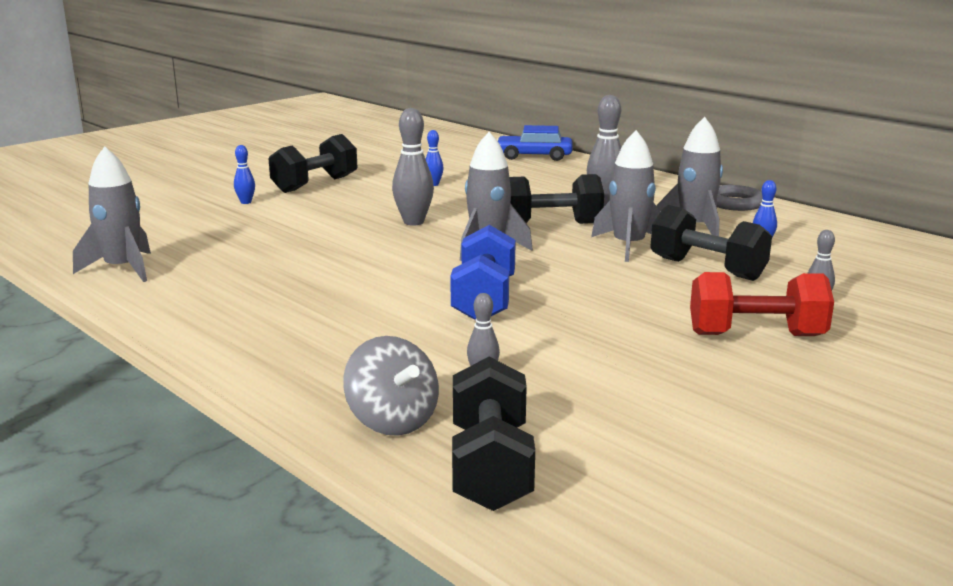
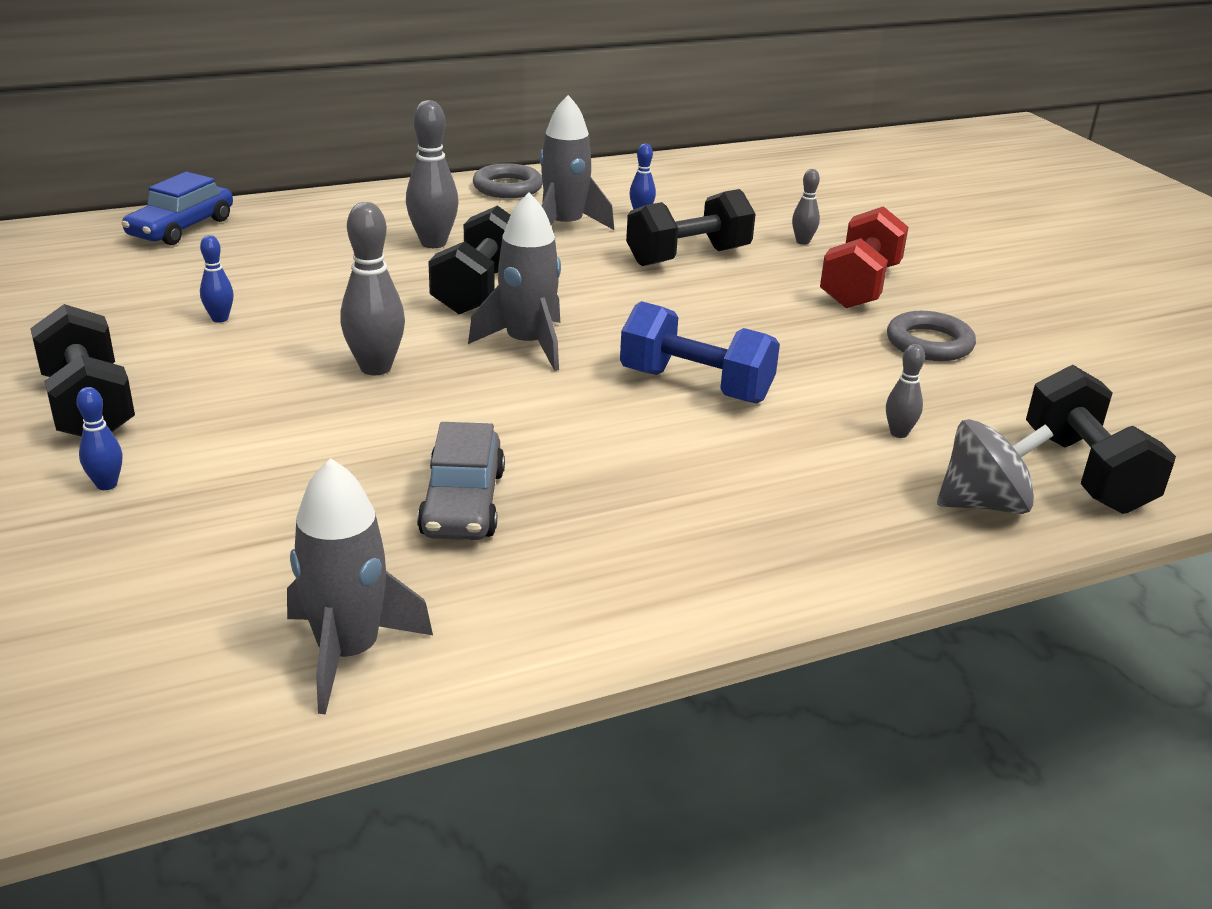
camera: 70 degrees left, 10 degrees up
black dumbbell [452,357,535,511] -> black dumbbell turned 60 degrees clockwise [1026,365,1176,514]
grey rocket [591,130,660,262] -> none
none -> grey car [417,422,505,540]
none -> grey ring [887,311,976,361]

